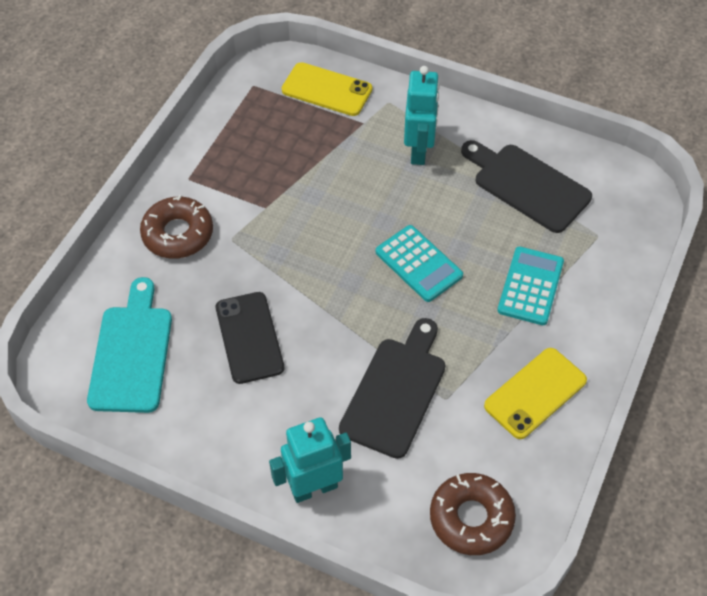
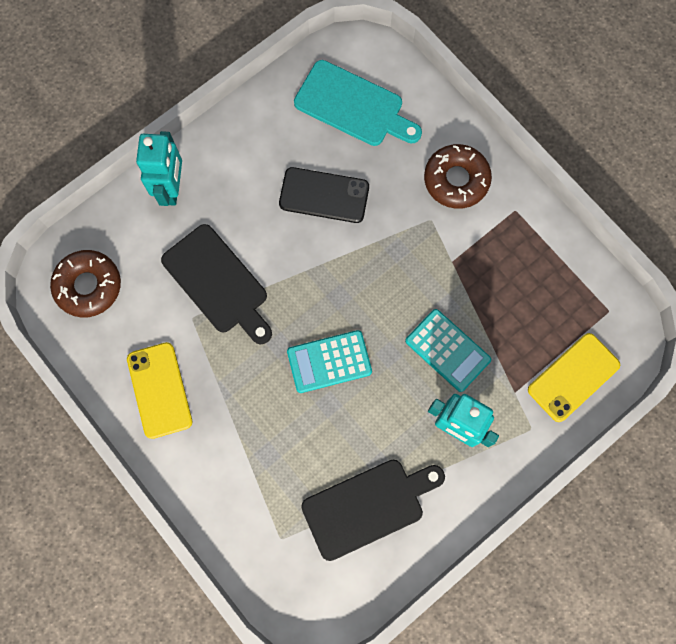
camera: 115 degrees right, 20 degrees up
turquoise calculator [497,246,564,325] -> turquoise calculator moved to [405,309,491,392]

